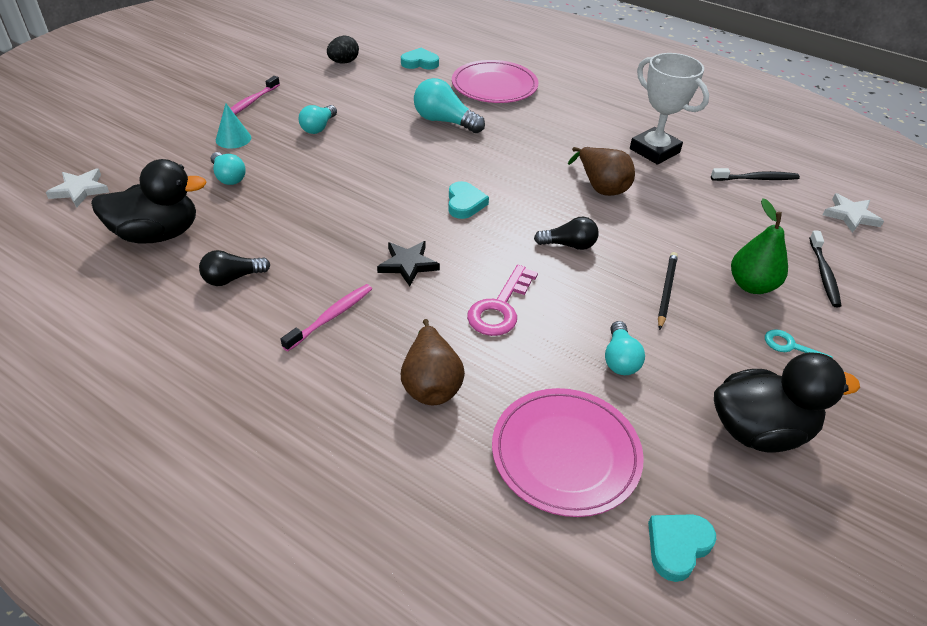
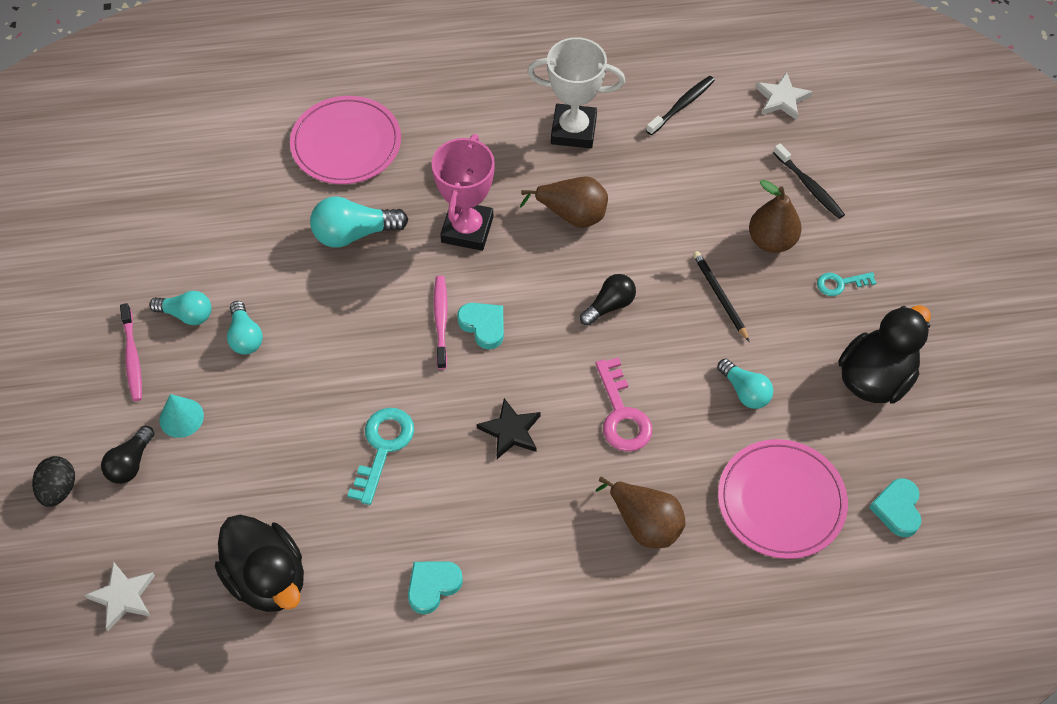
camera: 40 degrees left, 15 degrees up
black duck [91,159,207,244] -> black duck turned 105 degrees clockwise [215,515,304,612]
black light bulb [199,250,271,286] -> black light bulb moved to [101,426,155,484]
turquoise light bulb [211,152,246,185] -> turquoise light bulb moved to [149,291,212,325]
pink toothbrush [281,284,372,351] -> pink toothbrush moved to [434,276,448,369]
black egg [327,36,359,64] -> black egg moved to [32,456,75,507]
turquoise heart [401,48,439,69] -> turquoise heart moved to [408,561,463,614]
green pear [731,198,788,294] -> brown pear [749,180,802,253]
none -> turquoise key [347,408,414,505]
none -> pink trophy [432,134,495,251]

